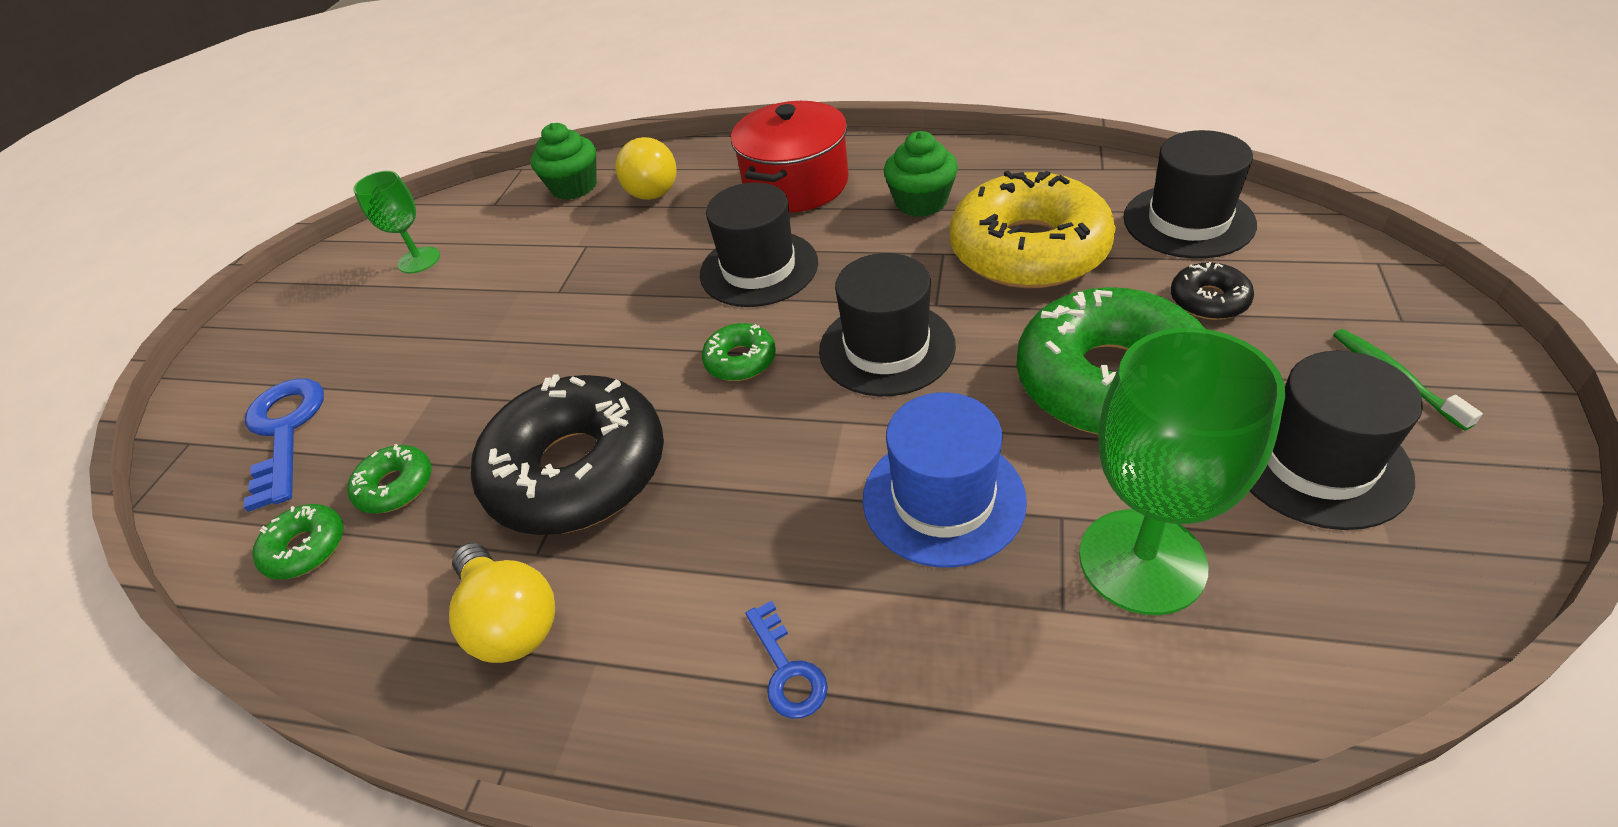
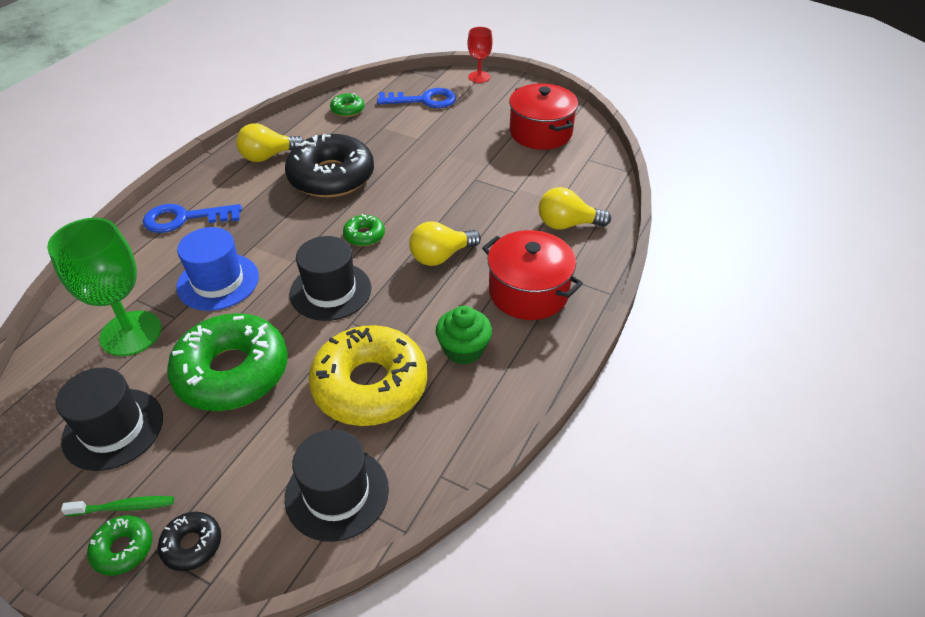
camera: 100 degrees right, 0 degrees up
green donut [347,444,432,514] -> green donut moved to [87,516,153,575]
green goblet [353,171,440,274] -> red pot [509,83,578,150]
green cupcake [531,123,597,200] -> none
black hat [700,182,818,307] -> yellow light bulb [409,221,481,266]
blue key [746,601,828,719] -> blue key [143,204,242,233], size x1.82
black donut [1171,262,1254,320] -> black donut moved to [158,512,221,571]
none -> red goblet [468,27,493,83]

